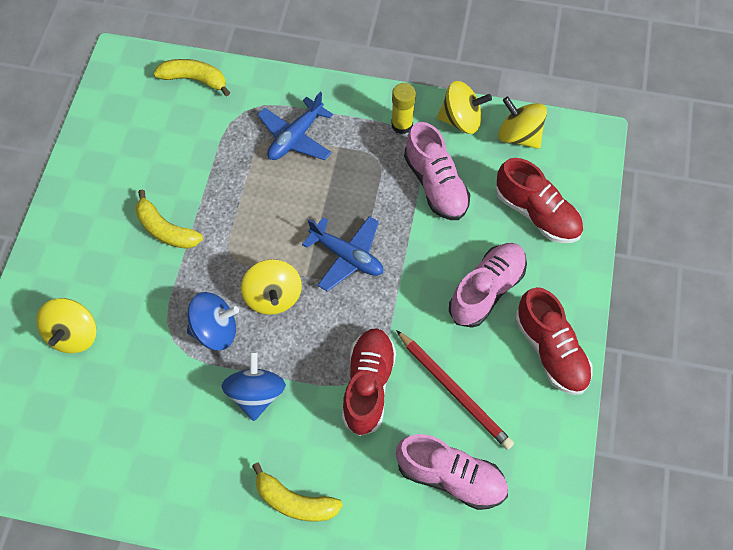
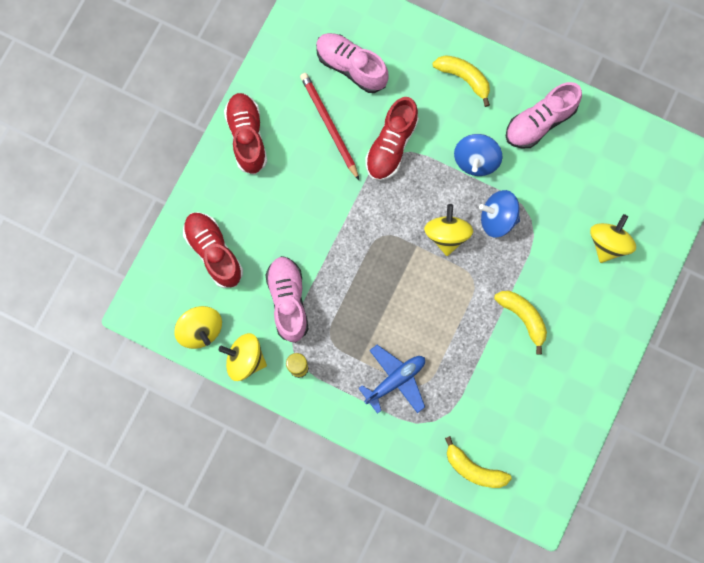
camera: 165 degrees left, 15 degrees up
blue plane [302,216,383,292] -> none
pink shoe [449,243,527,328] -> pink shoe moved to [506,82,582,149]

